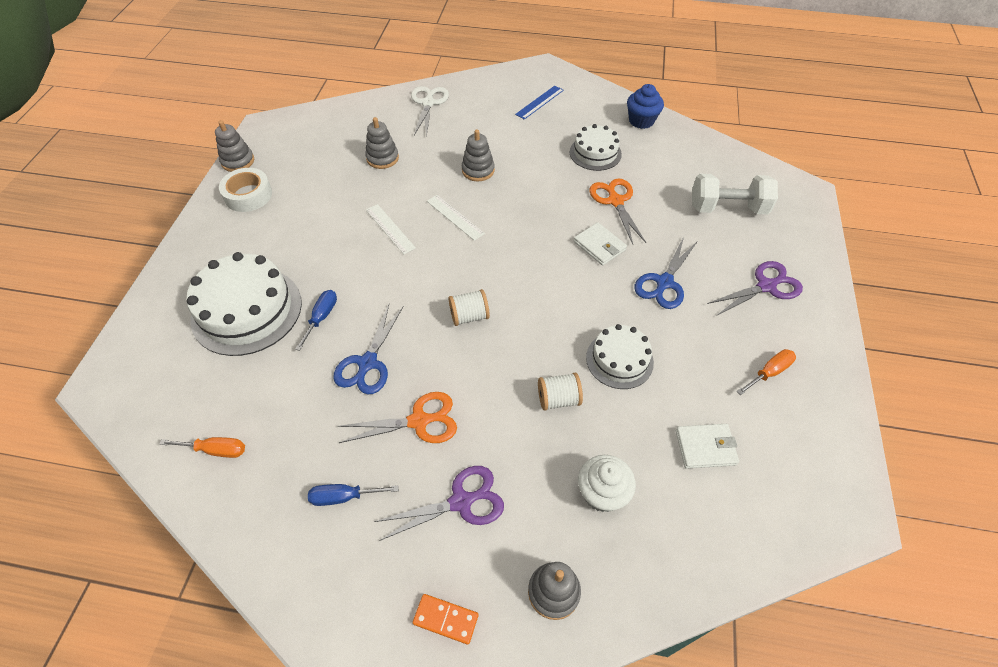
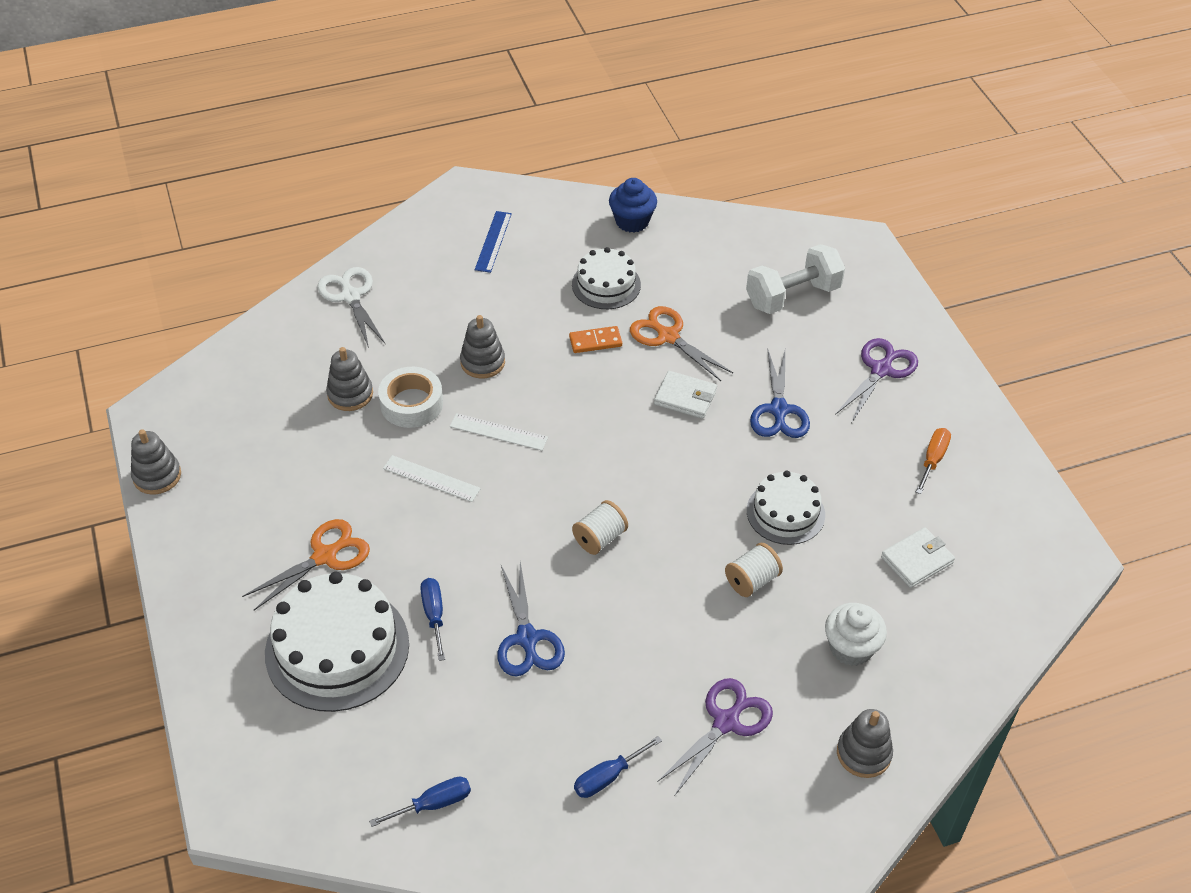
camera: 30 degrees left, 5 degrees down
orange screwdriver [159,437,245,458] -> blue screwdriver [369,776,471,827]
white tape [219,168,272,212] -> white tape moved to [378,367,443,428]
orange scissors [338,392,457,443] -> orange scissors moved to [242,519,370,610]
orange domino [413,594,478,645] -> orange domino moved to [569,326,622,353]

